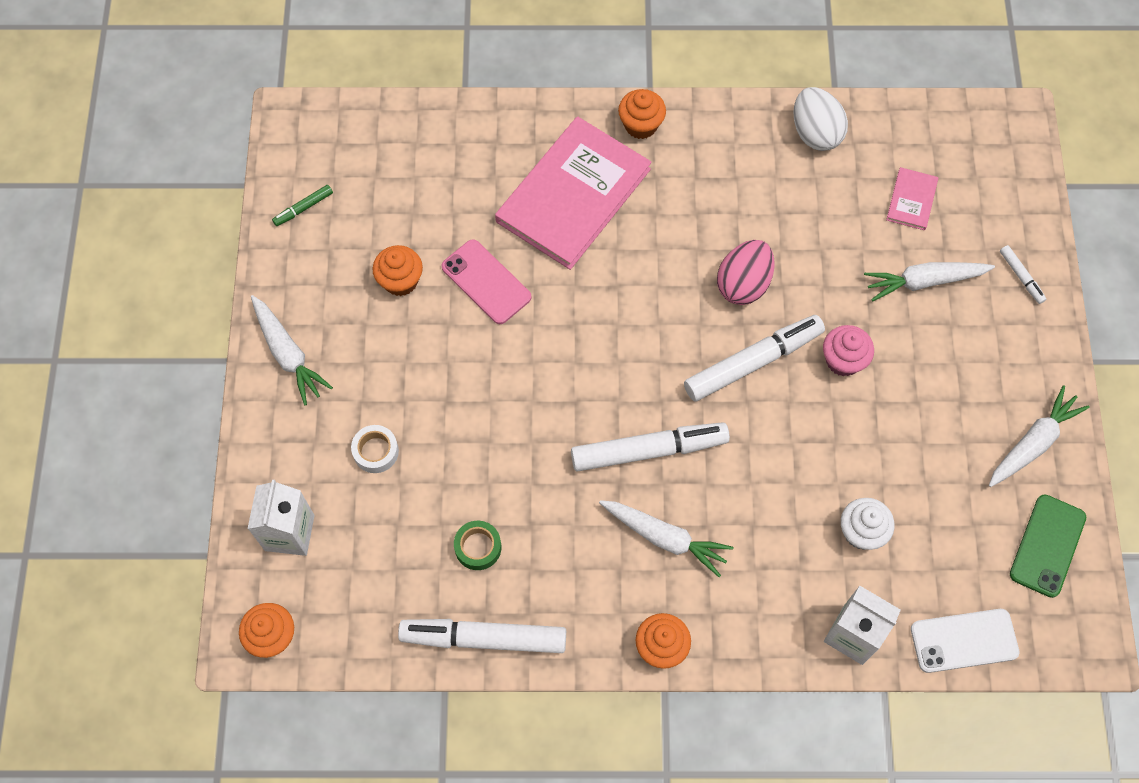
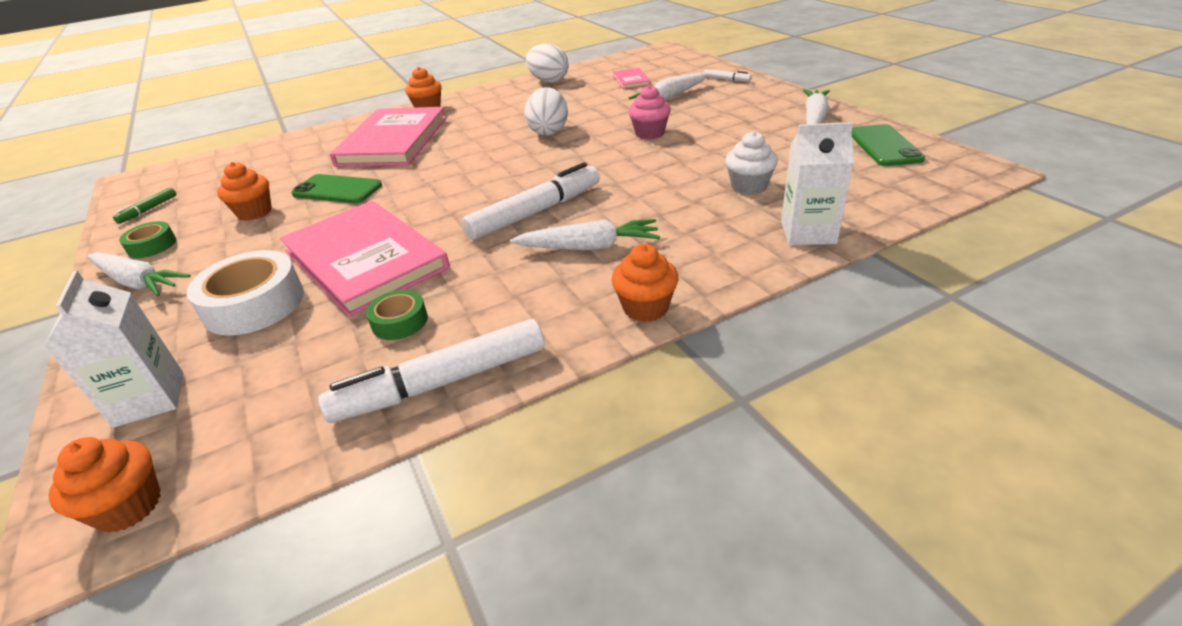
camera: 25 degrees left, 30 degrees down
white tape [351,425,399,473] -> white tape [186,250,304,336], size x1.84
pink phone [441,239,531,324] -> green phone [291,174,382,203]
white marker [684,315,825,402] -> none
pink egg [717,240,775,305] -> white egg [524,87,568,136]
white phone [911,609,1019,673] -> none
none -> green tape [119,221,176,258]
none -> pink book [280,201,450,317]

